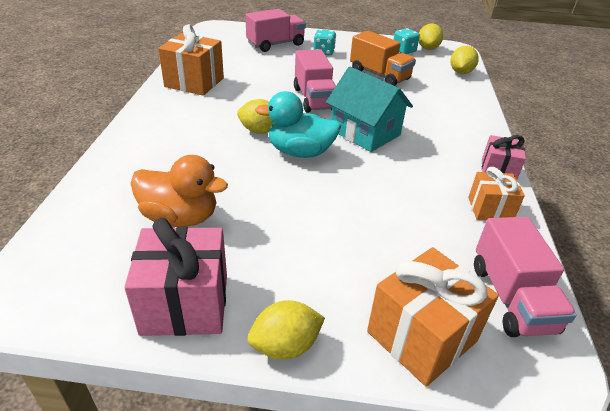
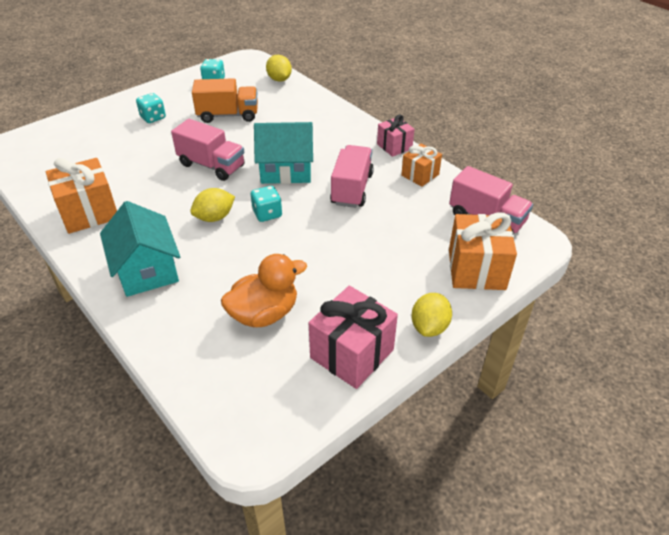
camera: 45 degrees left, 5 degrees up
pink truck [245,9,306,52] -> pink truck moved to [330,145,374,208]
turquoise duck [255,91,341,158] -> turquoise dice [251,186,282,222]
yellow lemon [419,23,443,50] -> none
none -> turquoise house [100,201,180,297]

